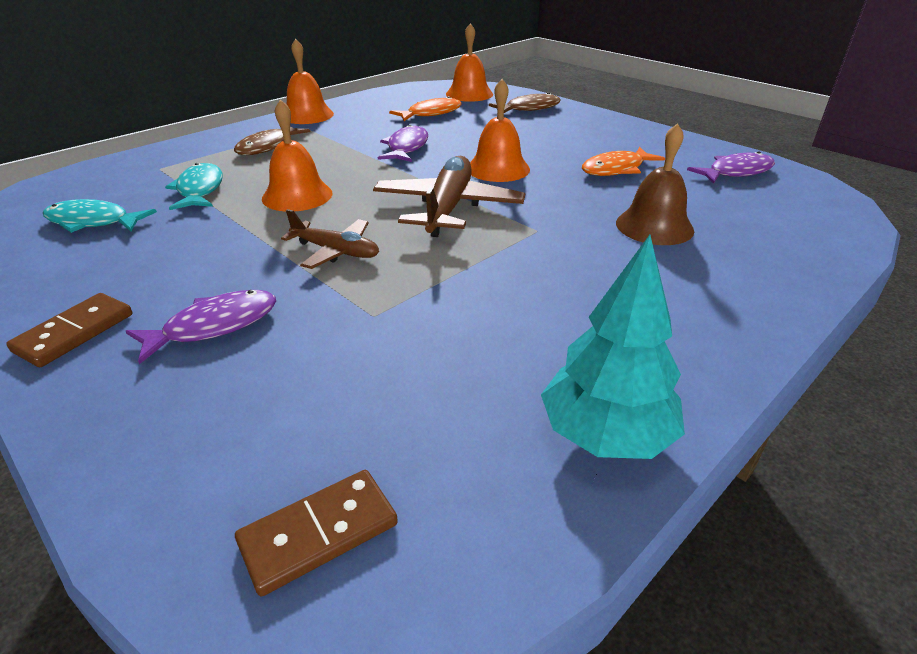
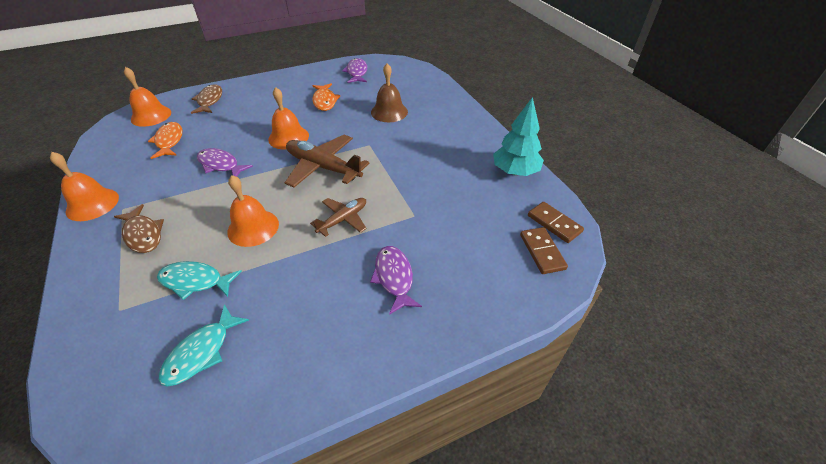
camera: 70 degrees left, 10 degrees up
brown domino [6,293,132,367] -> brown domino moved to [528,202,584,243]

